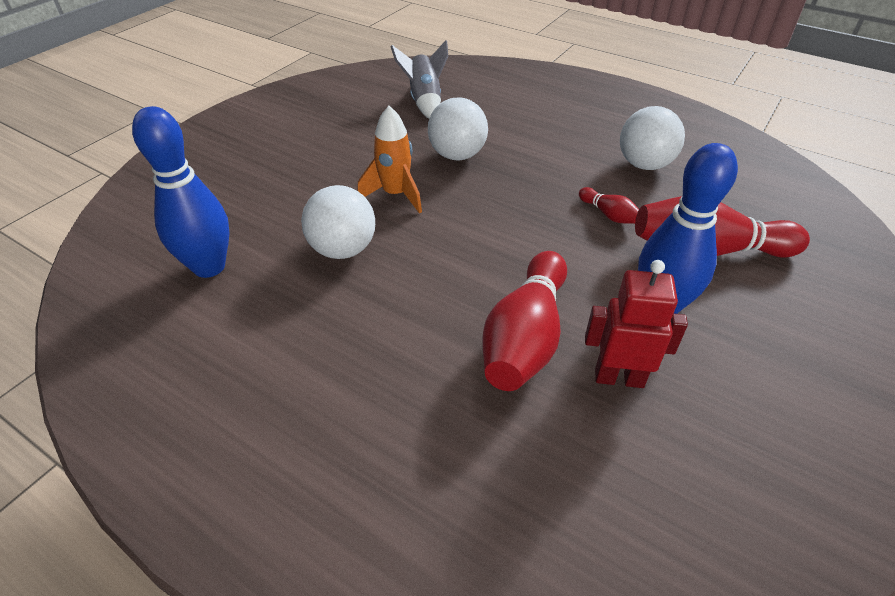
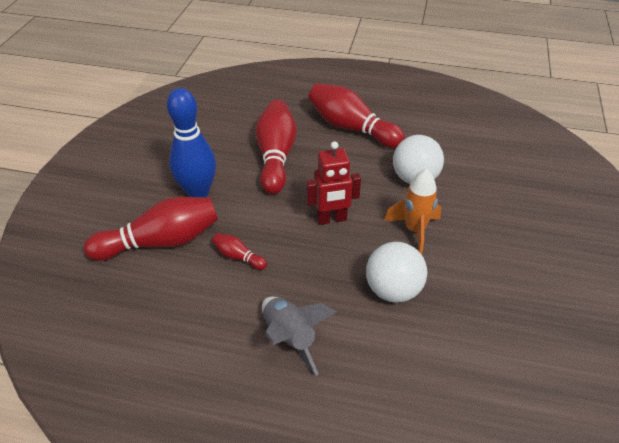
camera: 160 degrees right, 0 degrees up
blue bowling pin [132,106,230,278] -> none
grey rocket [391,40,448,119] -> grey rocket moved to [262,297,336,376]
red robot [585,260,688,388] -> red robot moved to [306,141,361,225]
white ball [620,106,685,170] -> none
none -> red bowling pin [308,83,405,148]

